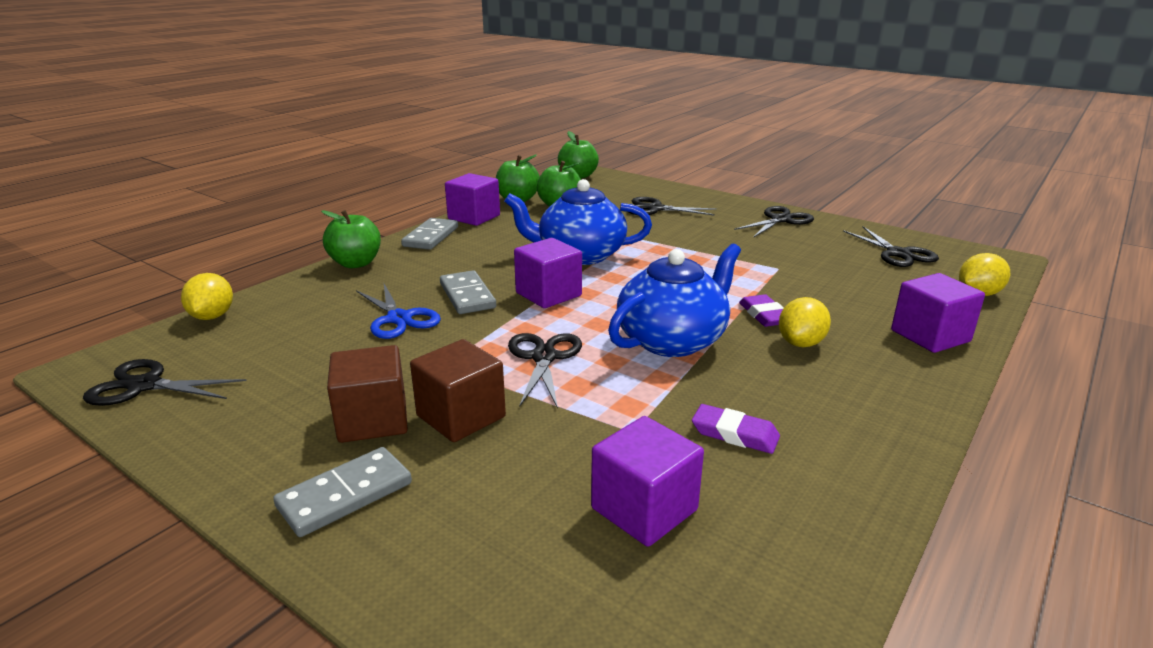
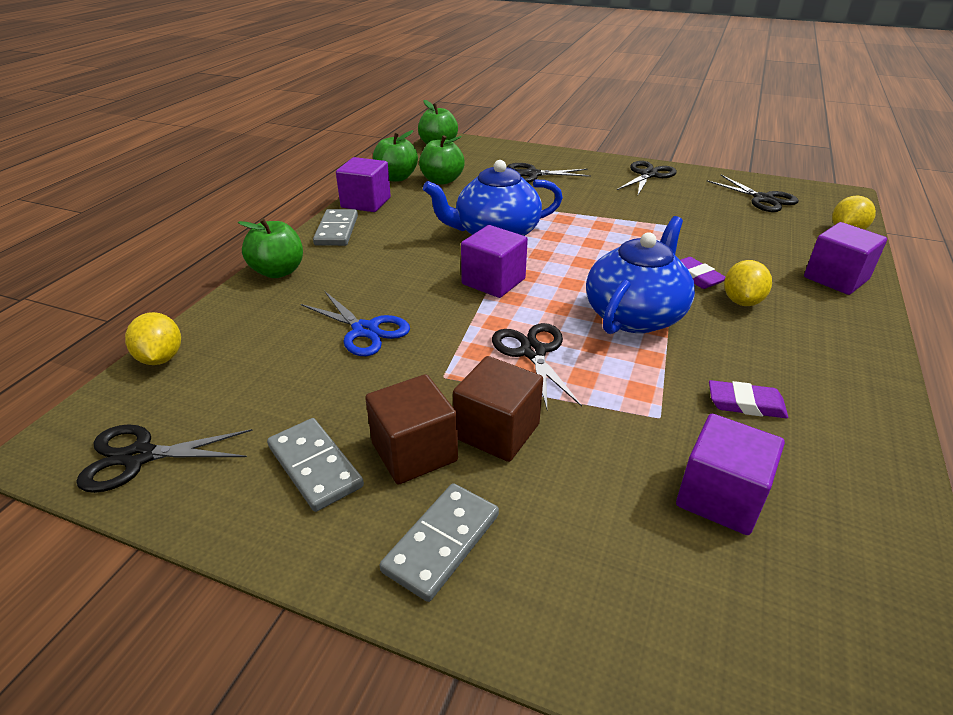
camera: 15 degrees left, 10 degrees up
grey domino [440,270,496,314] -> grey domino moved to [267,418,364,512]

